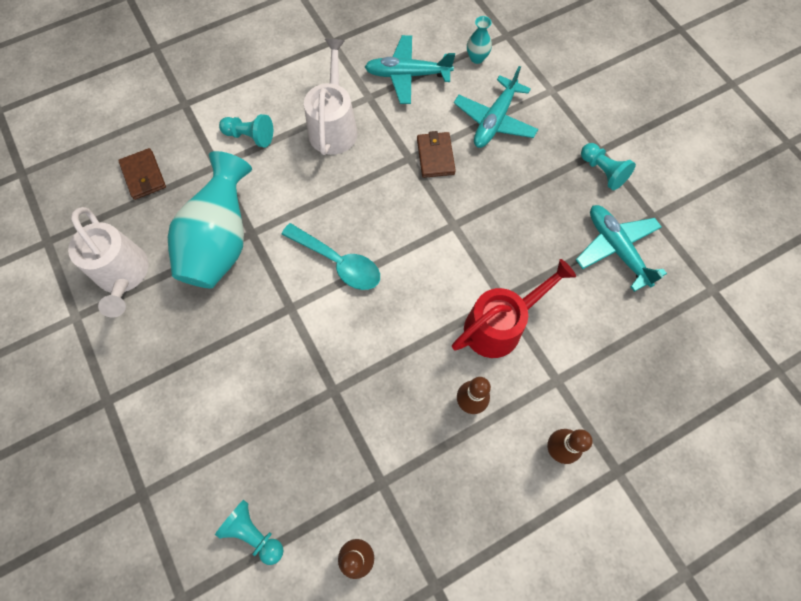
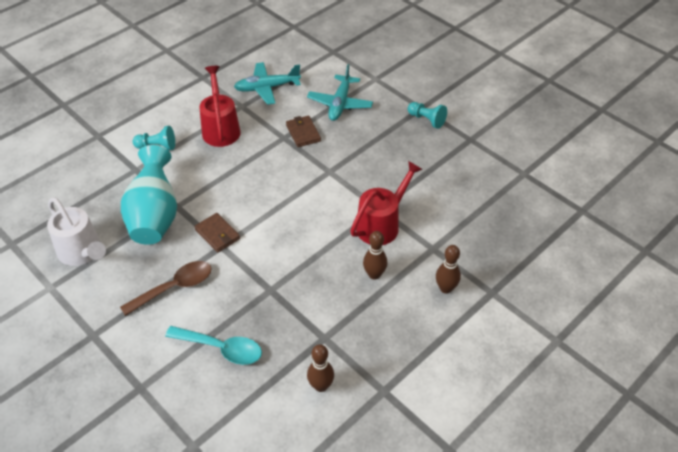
camera: 15 degrees left, 20 degrees down
brown wallet [118,148,166,200] -> brown wallet moved to [194,213,240,253]
turquoise pawn [215,500,283,565] -> none
turquoise spoon [282,223,380,290] -> turquoise spoon moved to [165,326,262,365]
white watering can [304,39,357,155] -> red watering can [200,66,240,147]
turquoise vase [467,16,492,64] -> none
turquoise plane [576,205,667,292] -> none
none -> brown spoon [120,261,212,316]

